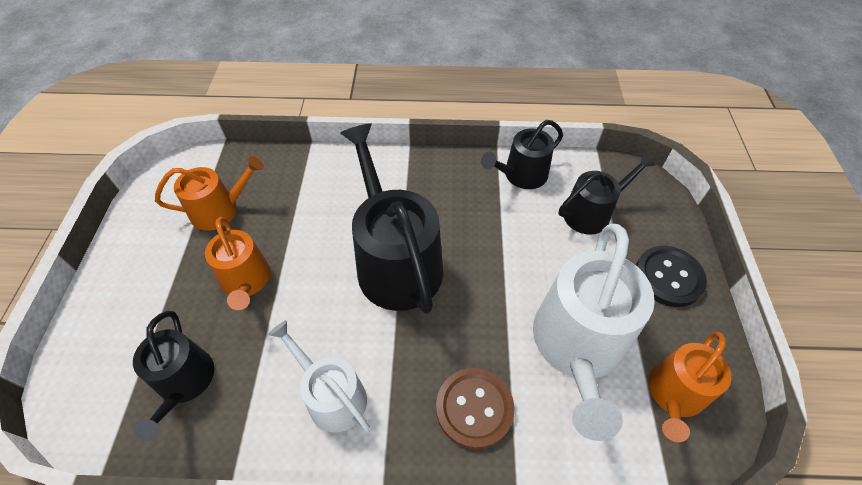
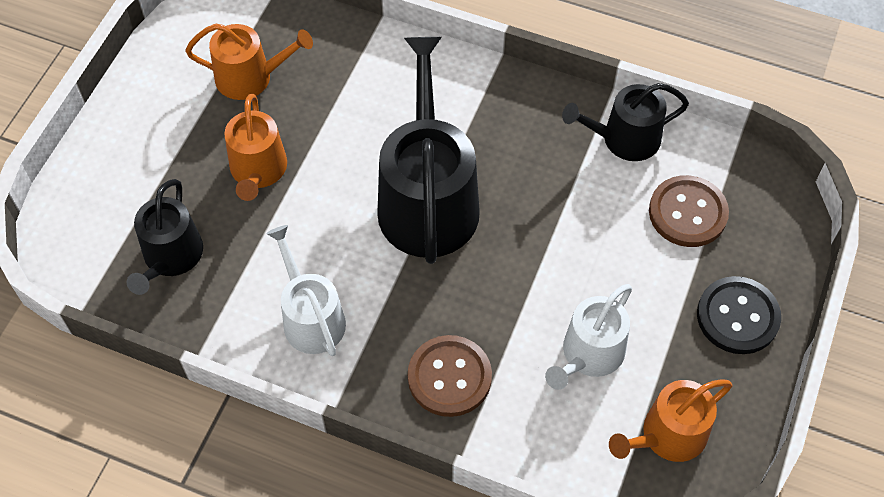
camera: 20 degrees right, 5 degrees up
white watering can [533,224,655,441] -> white watering can [545,284,632,390], size x0.58
black watering can [559,153,656,235] -> brown button [649,175,729,247]

